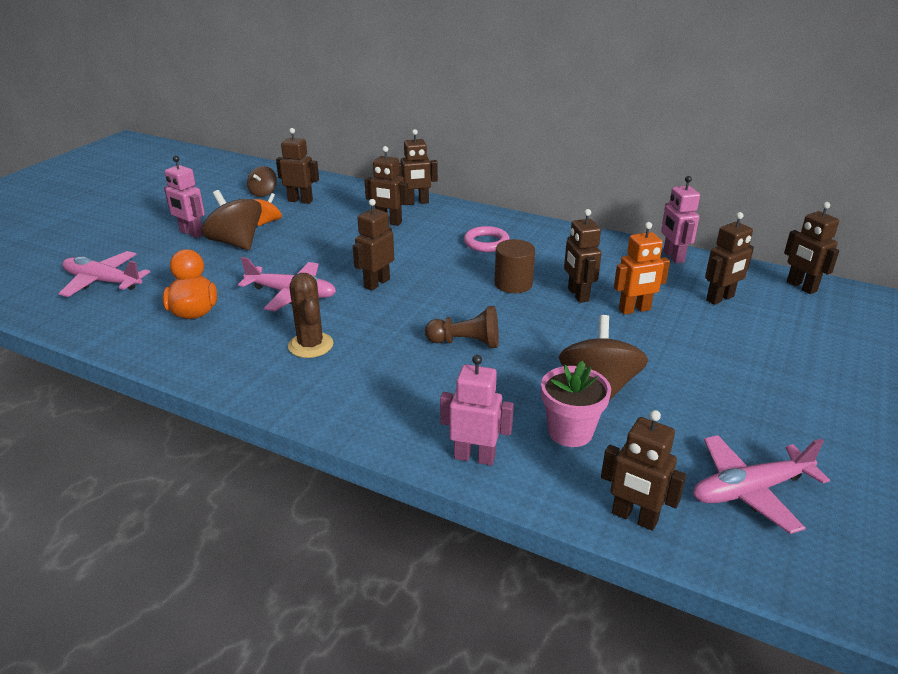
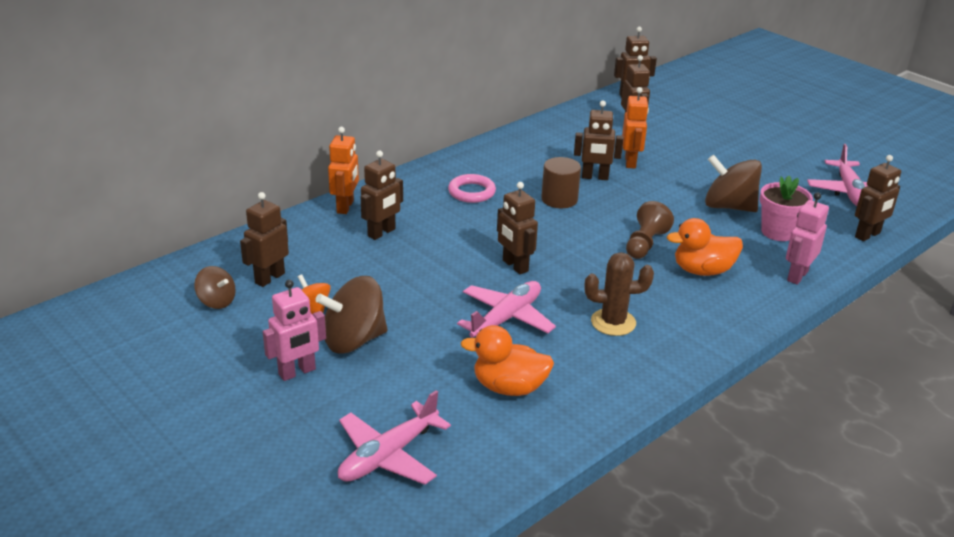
camera: 70 degrees left, 0 degrees up
brown robot [398,129,438,205] -> orange robot [328,127,359,214]
pink robot [661,176,700,263] -> none
none -> orange duck [667,218,743,276]

